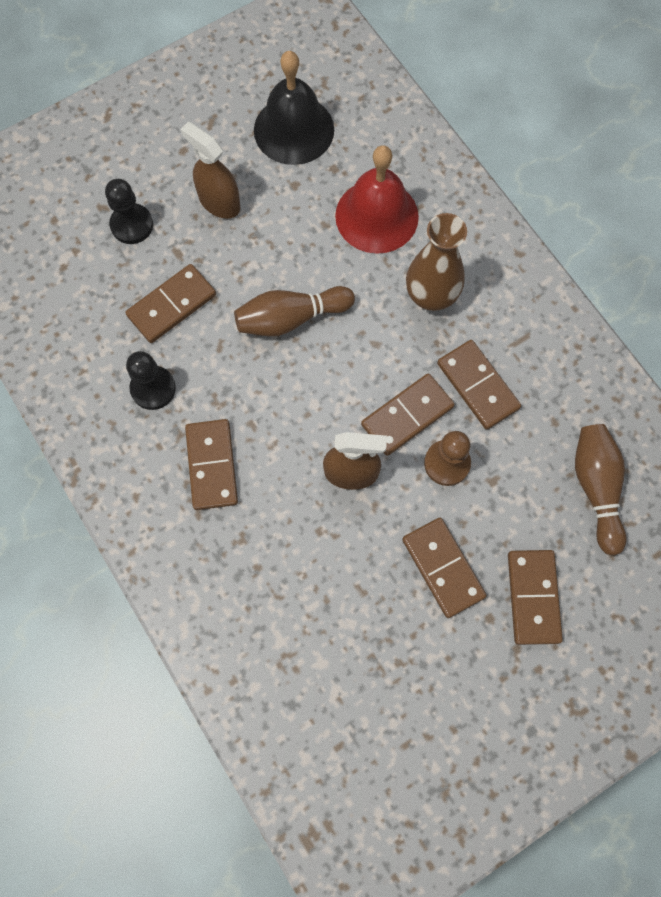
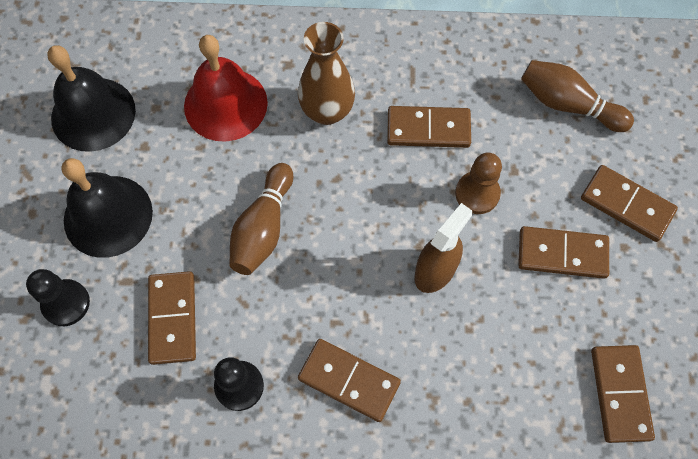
camera: 55 degrees left, 5 degrees down
brown spray bottle [180,122,240,219] -> black bell [61,158,153,258]
brown domino [361,373,455,456] -> brown domino moved to [591,345,655,443]

